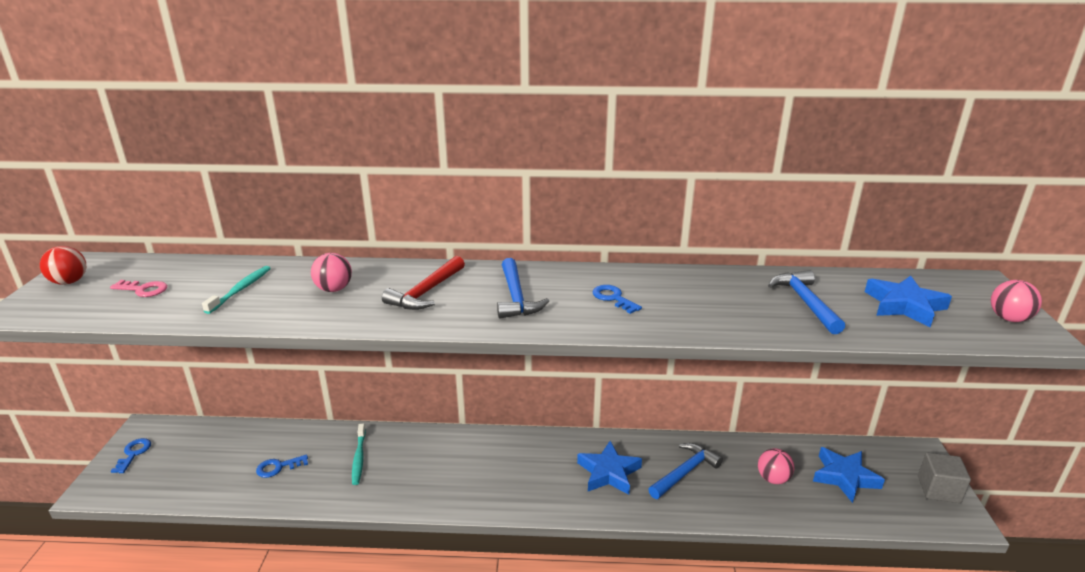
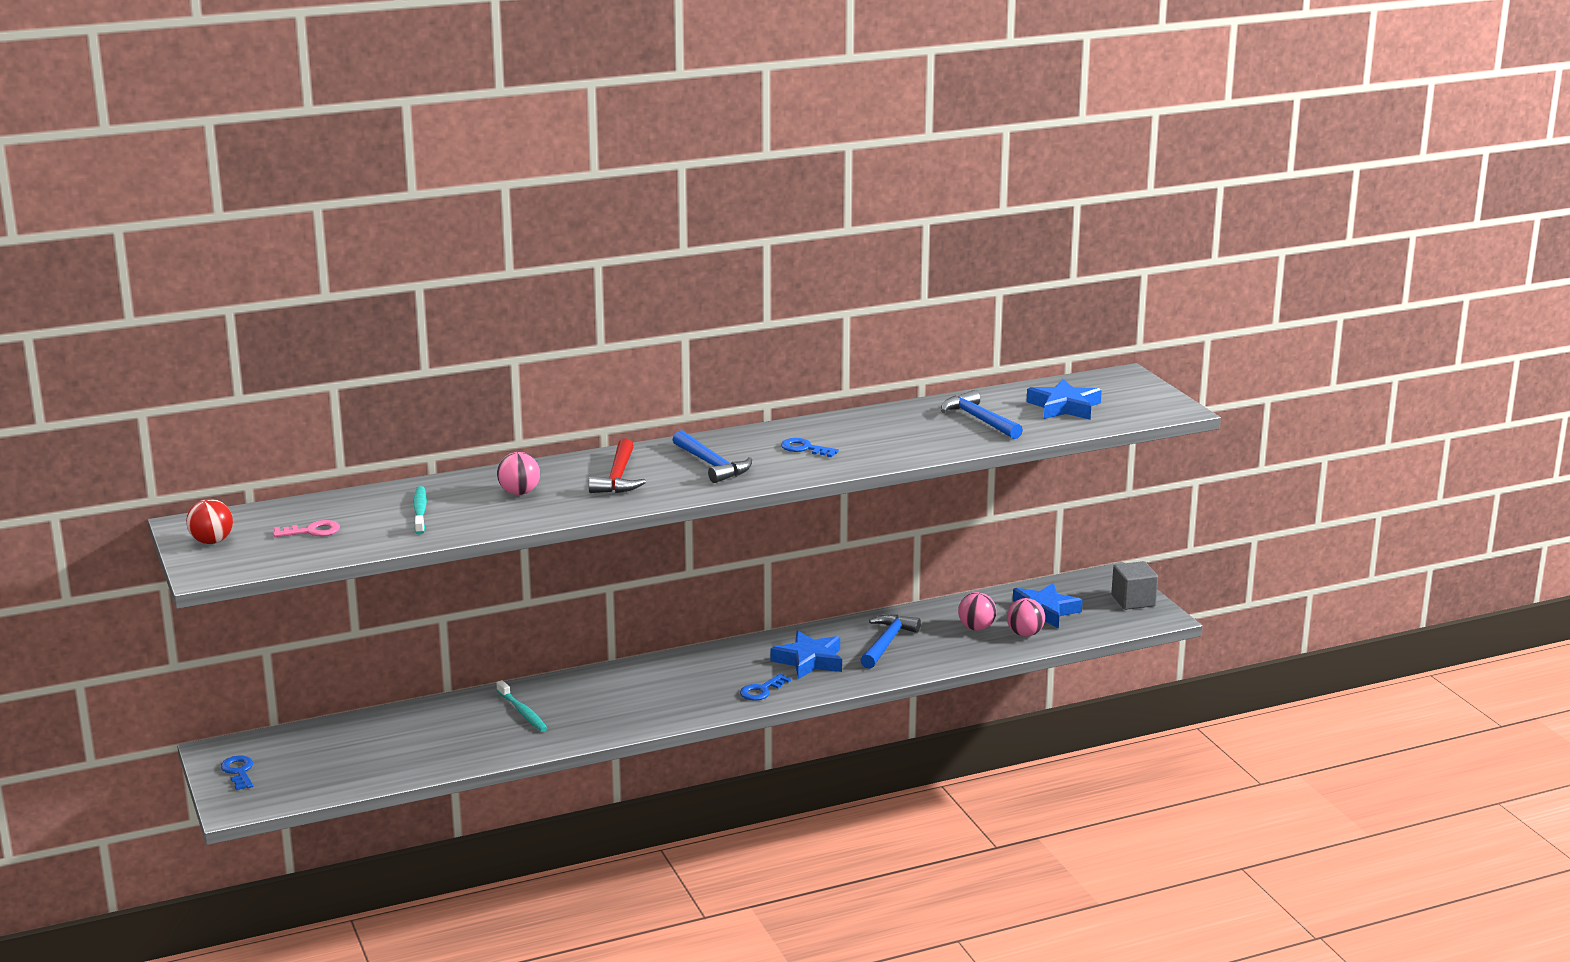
camera: 25 degrees left, 5 degrees down
blue key [256,454,308,478] -> blue key moved to [740,674,791,701]
pink ball [991,280,1042,322] -> pink ball moved to [1007,598,1045,637]

